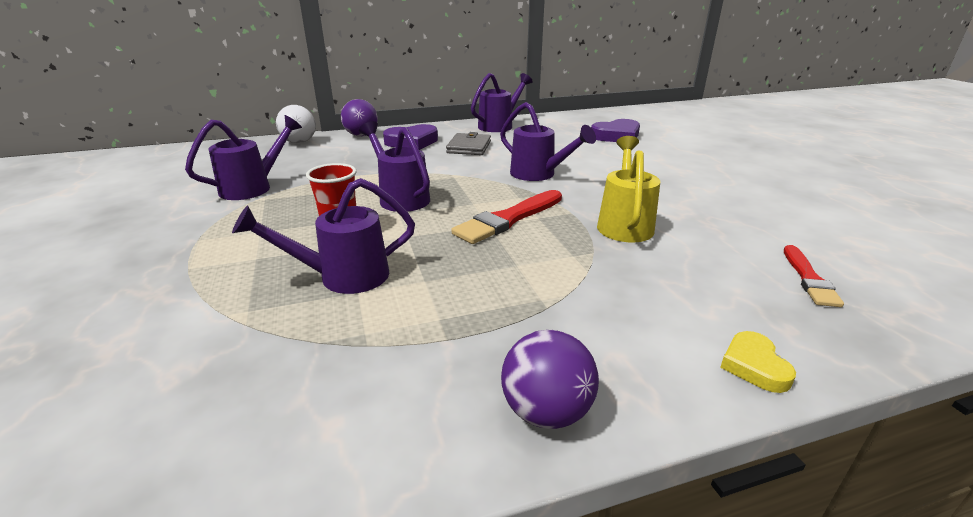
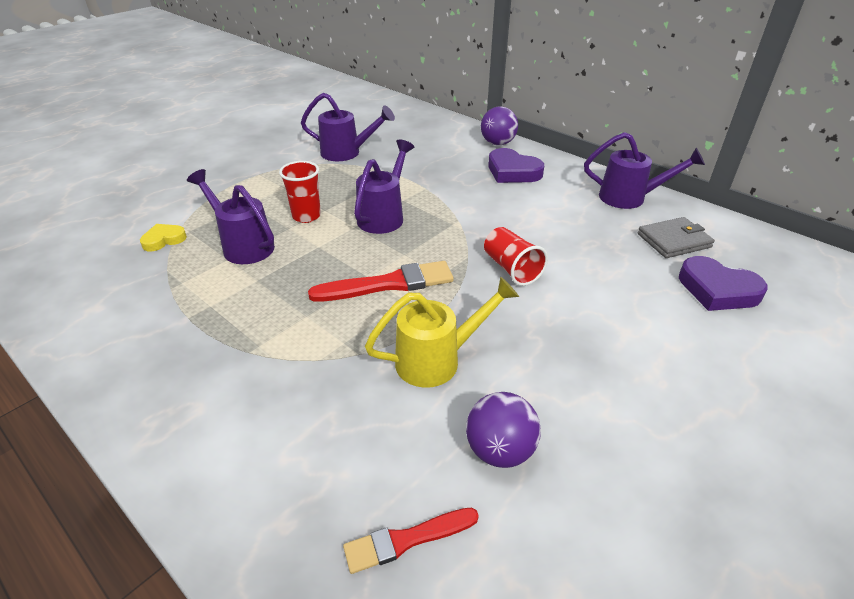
camera: 60 degrees right, 10 degrees up
white ball [276,105,316,143] -> none
grey wallet [446,132,491,155] -> grey wallet moved to [638,217,715,258]
red brush [451,190,562,244] -> red brush turned 150 degrees clockwise [308,261,454,302]
purple watering can [500,102,596,181] -> red cup [484,227,548,286]
purple ball [501,330,599,429] -> purple ball moved to [466,392,541,468]
yellow heart [720,331,796,393] -> yellow heart moved to [140,224,187,251]

